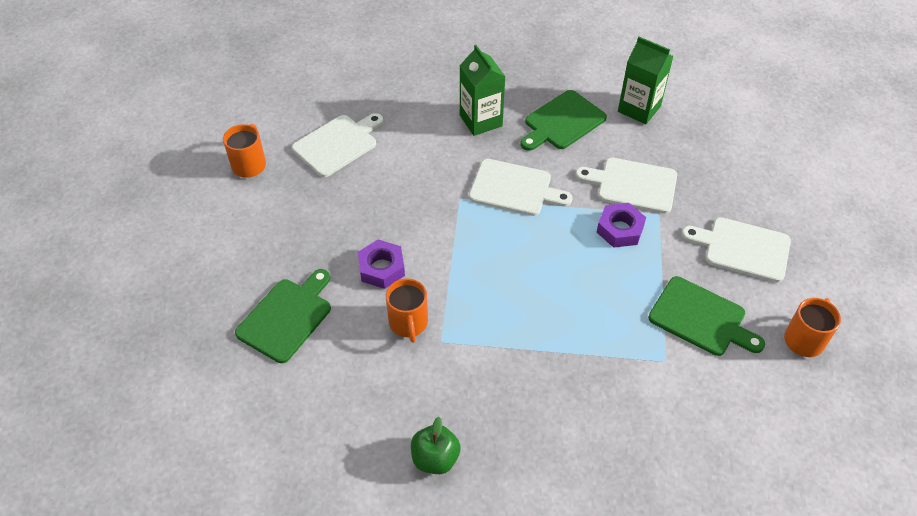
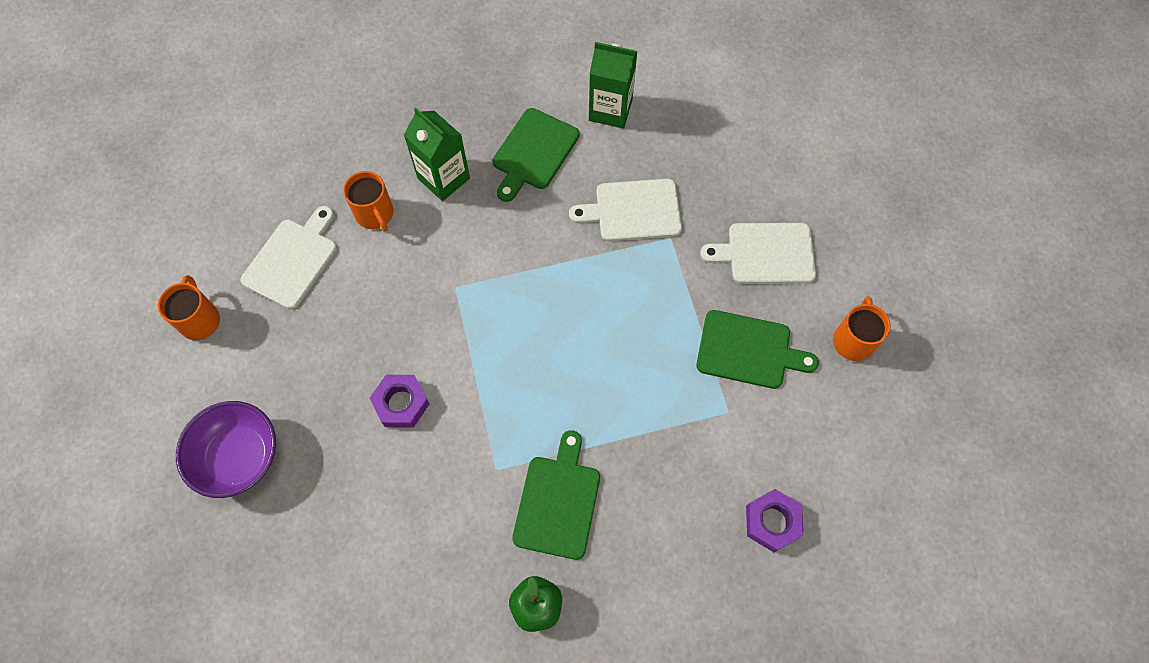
camera: 20 degrees left, 15 degrees up
green cutting board [235,269,331,363] -> green cutting board moved to [512,430,600,560]
orange mug [386,278,428,343] -> orange mug moved to [343,171,393,232]
white cutting board [469,159,573,216] -> none
purple nut [597,203,646,248] -> purple nut moved to [746,489,804,552]
none -> purple bowl [176,401,276,498]

